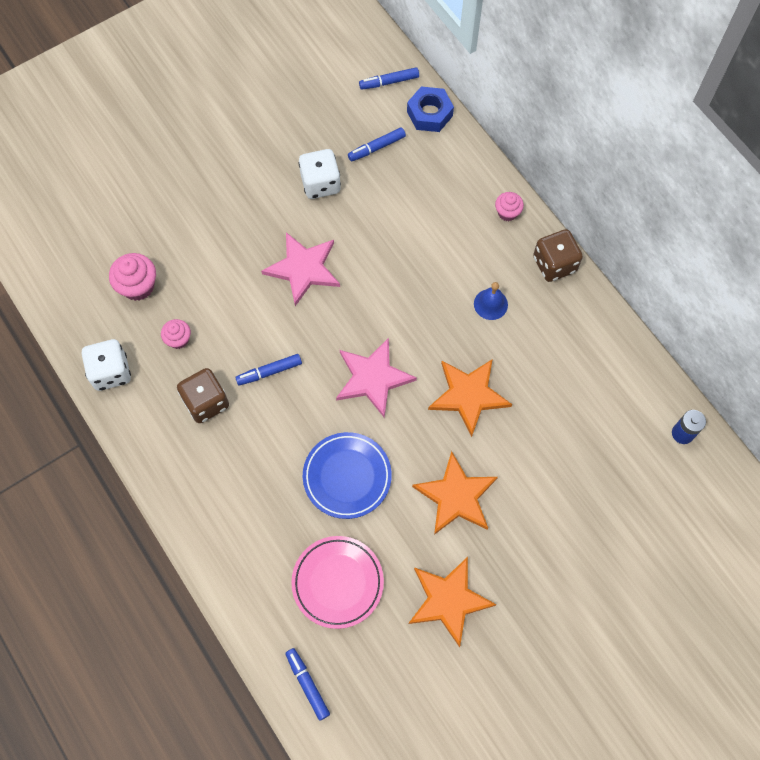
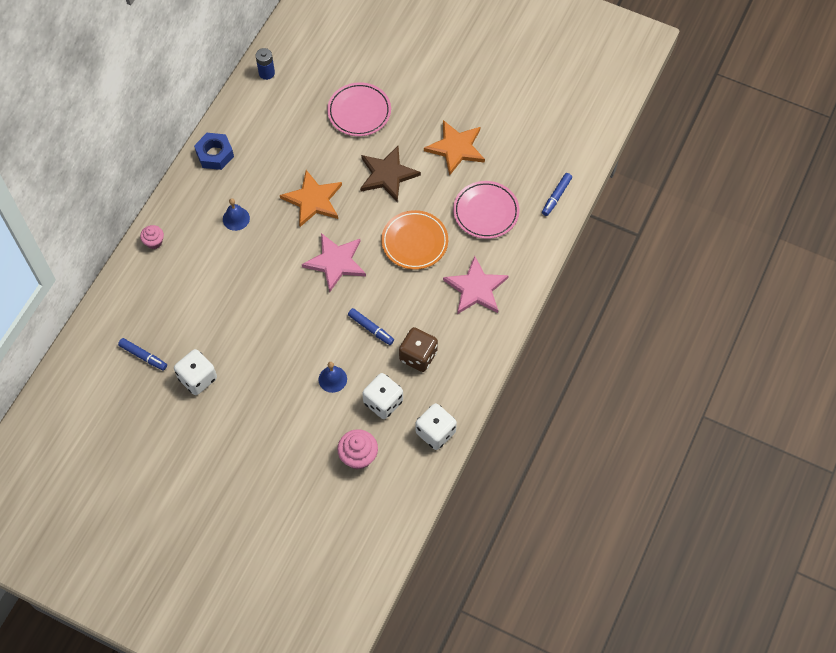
camera: 120 degrees left, 5 degrees down
pink cupcake [161,319,191,349] -> white dice [362,373,403,419]
pink star [261,232,340,306] -> pink star moved to [443,256,509,314]
blue plate [303,432,392,519] -> orange plate [381,210,448,270]
blue marker [359,67,419,90] -> none
blue nut [407,87,454,132] -> blue nut moved to [194,133,234,170]
orange star [412,451,498,535] -> brown star [360,146,421,202]
brown dice [533,229,583,282] -> none
none -> blue bell [319,362,347,393]
none -> pink plate [327,82,391,136]

